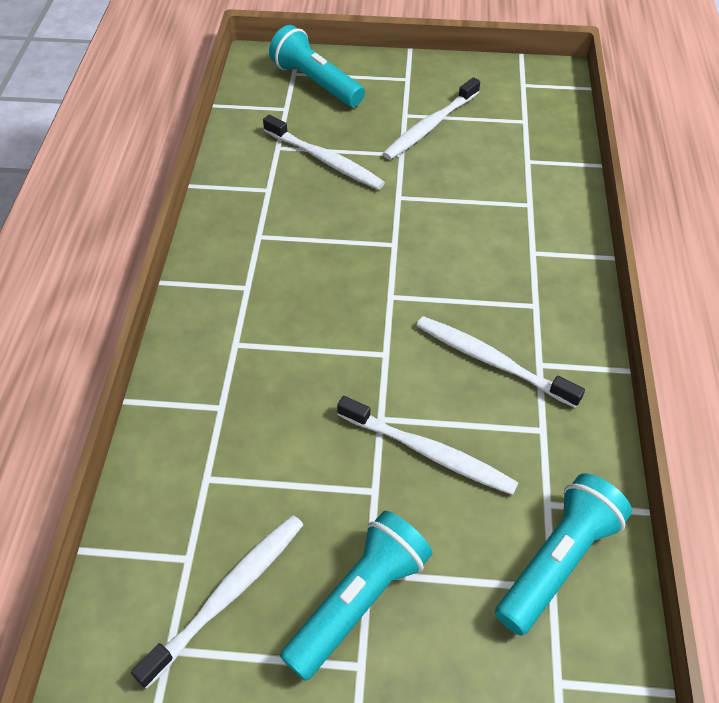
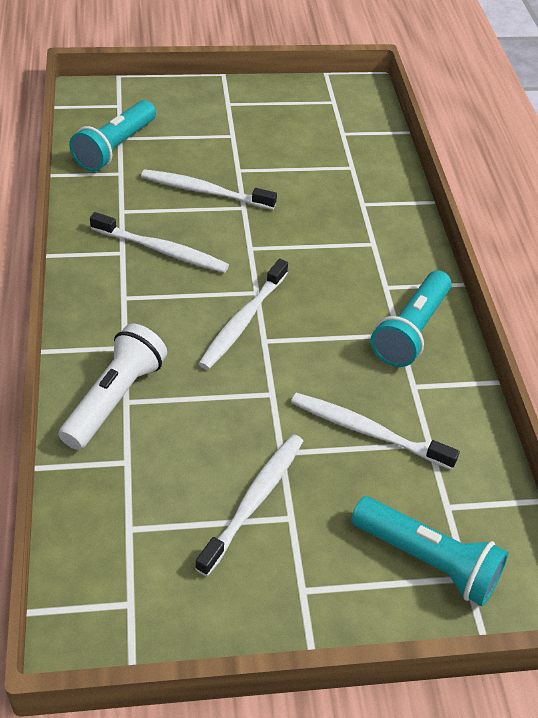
camera: 165 degrees right, 5 degrees down
white toothbrush [131,515,303,689] -> white toothbrush moved to [198,259,288,370]
turquoise flashlight [280,511,432,681] -> turquoise flashlight moved to [370,271,452,367]
none -> white flashlight [59,324,167,450]

